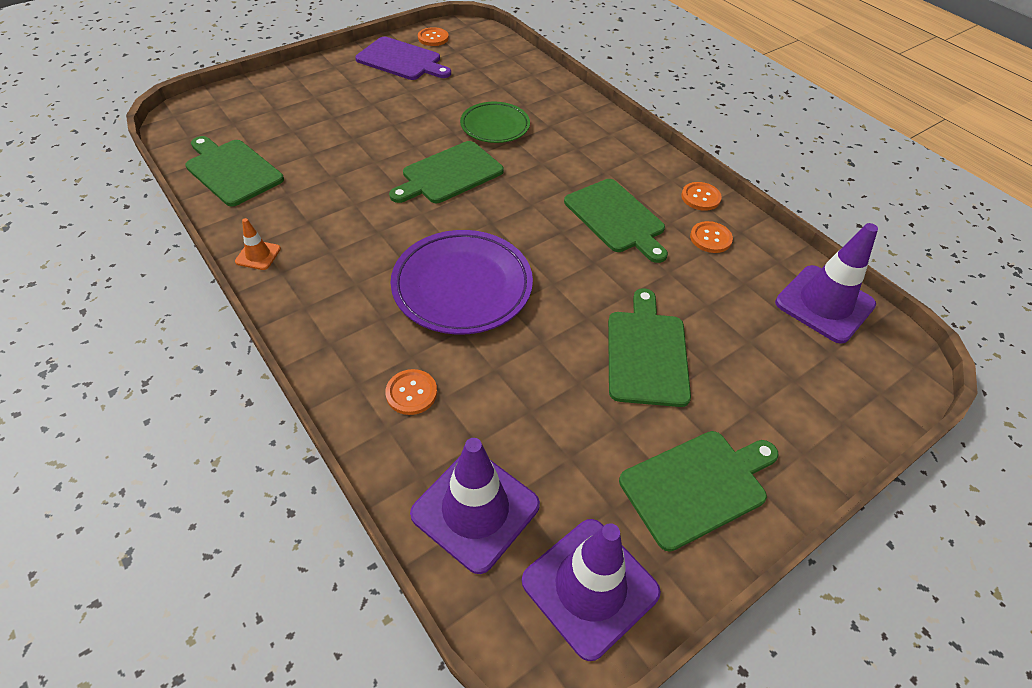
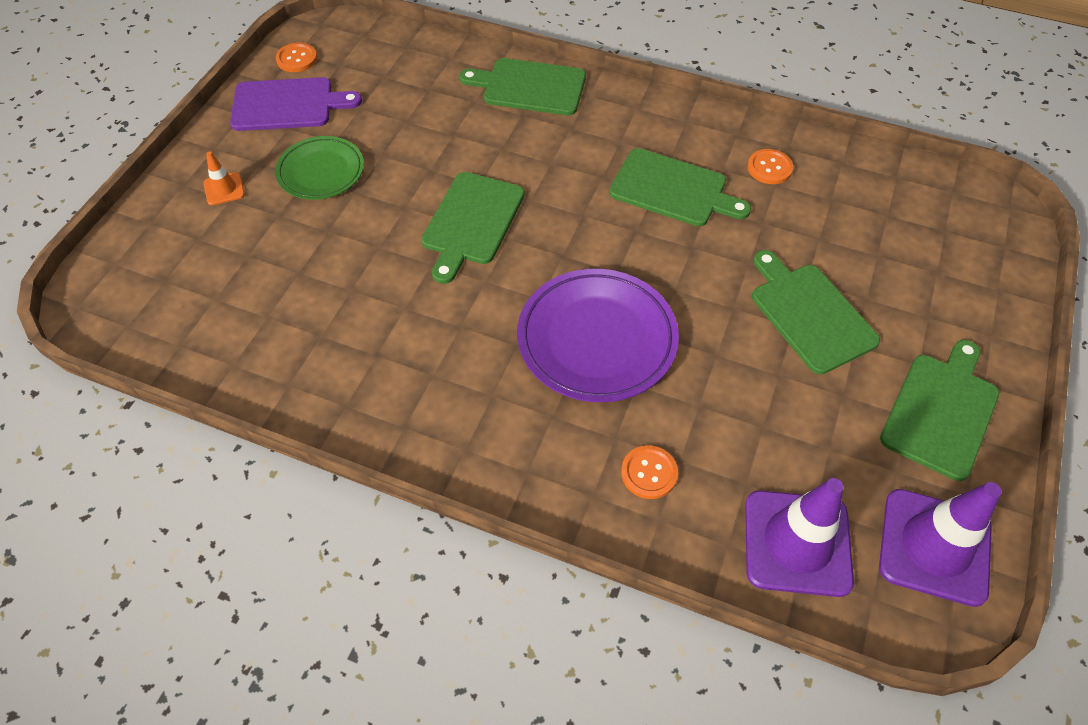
camera: 30 degrees left, 5 degrees up
green cutting board [185,136,284,207] -> green cutting board moved to [459,58,586,115]
orange traffic cone [235,218,281,270] -> orange traffic cone moved to [204,152,245,205]
green plate [460,102,530,143] -> green plate moved to [275,136,364,200]
orange button [681,182,722,211] -> none
purple traffic cone [775,223,878,344] -> none

